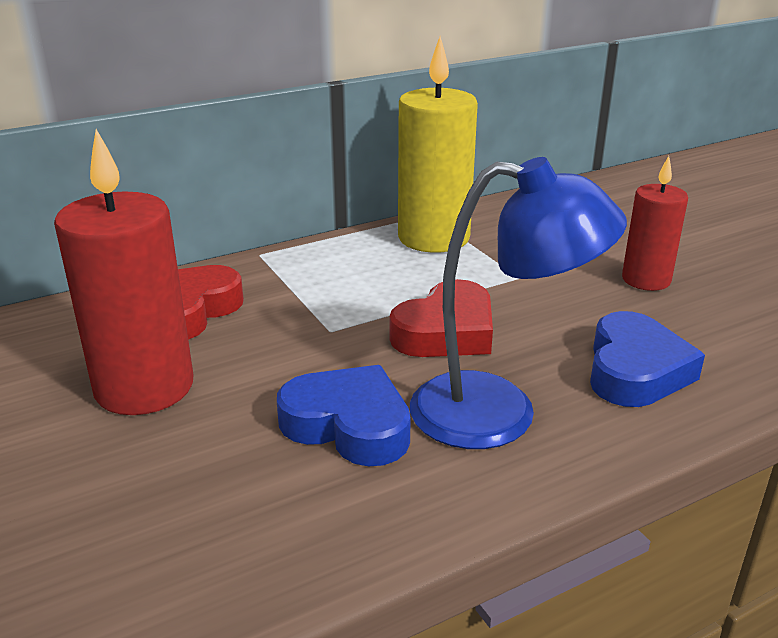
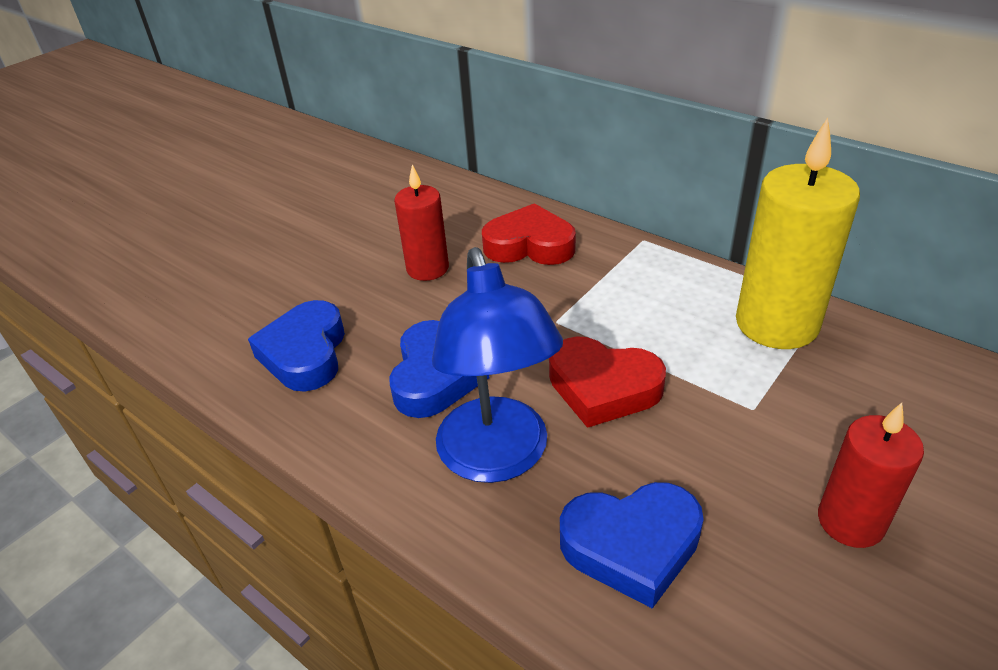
camera: 70 degrees right, 10 degrees up
red candle [54,129,194,415] -> red candle [394,164,449,281], size x0.60
none -> blue heart [248,300,345,392]

